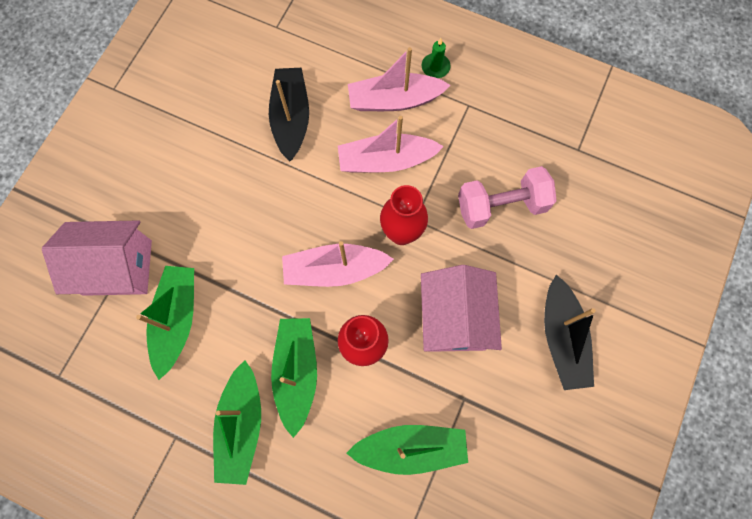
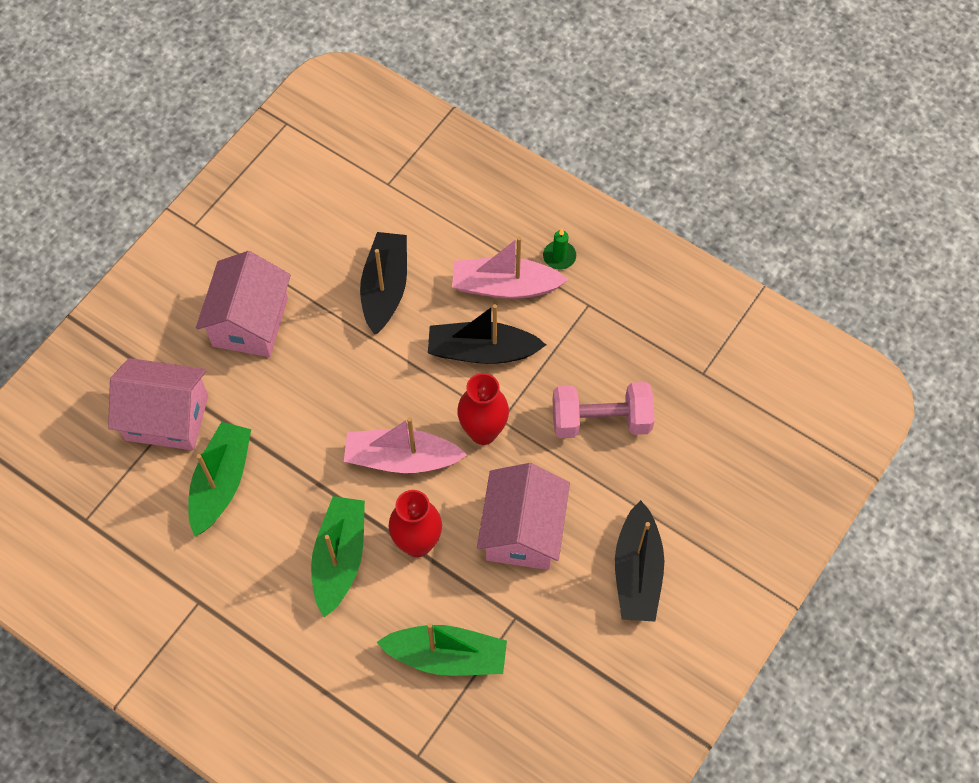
camera: 10 degrees right, 10 degrees down
green boat [213,360,261,485] -> none
pink boat [338,116,444,172] -> black boat [428,304,546,364]
none -> pink house [196,251,291,357]

